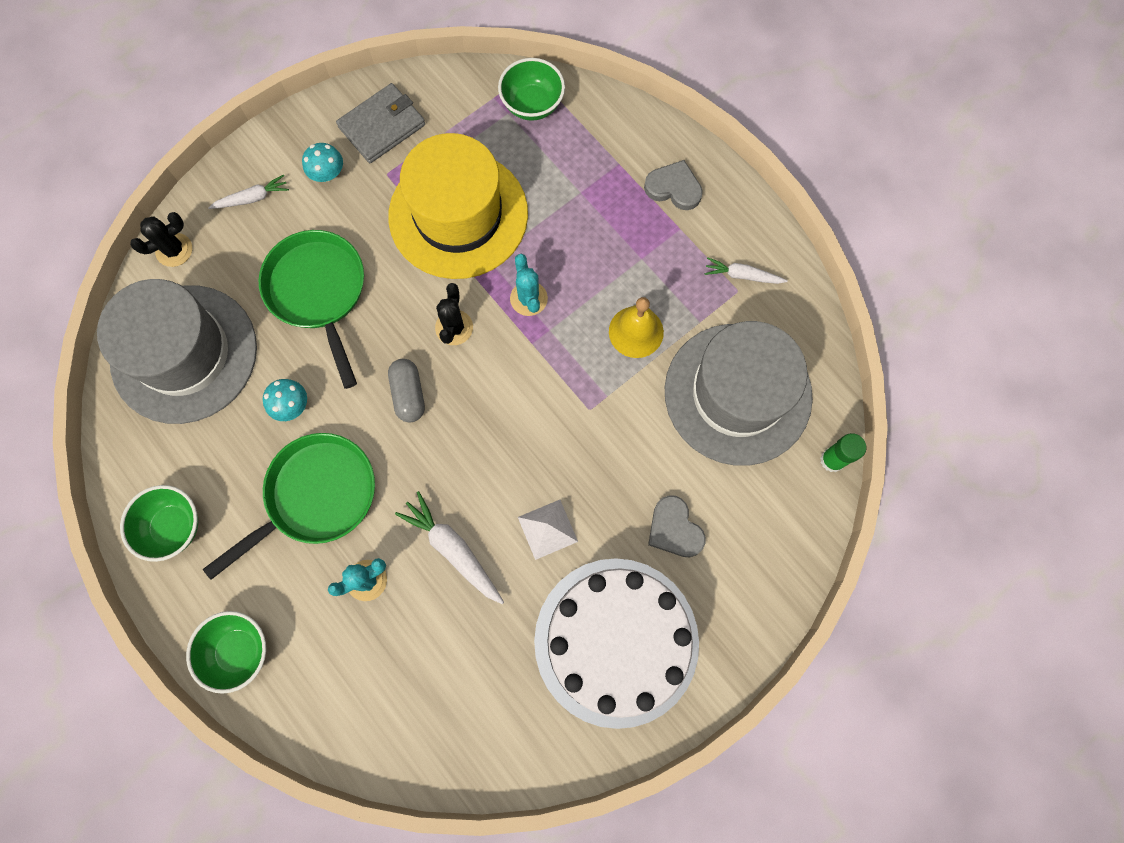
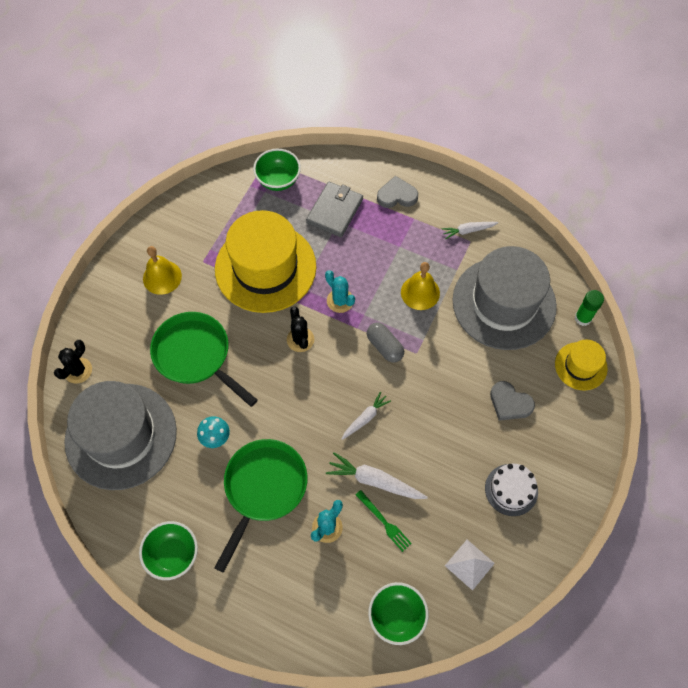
camera: 25 degrees left, 10 degrees down
green bowl [186,611,266,694] -> green bowl moved to [368,582,429,645]
white carrot [208,175,289,209] -> white carrot moved to [342,392,391,440]
turquoise mushroom [302,143,343,182] -> yellow bell [143,246,182,295]
grey wallet [336,83,425,163] -> grey wallet moved to [306,182,363,237]
grey capsule [388,359,425,423] -> grey capsule moved to [367,323,404,363]
white pyramid [518,500,578,560] -> white pyramid moved to [445,540,495,591]
white cake [534,558,699,729] -> white cake [485,463,538,516], size x0.45
none -> green fork [356,490,412,552]
none -> yellow hat [555,339,608,390]

